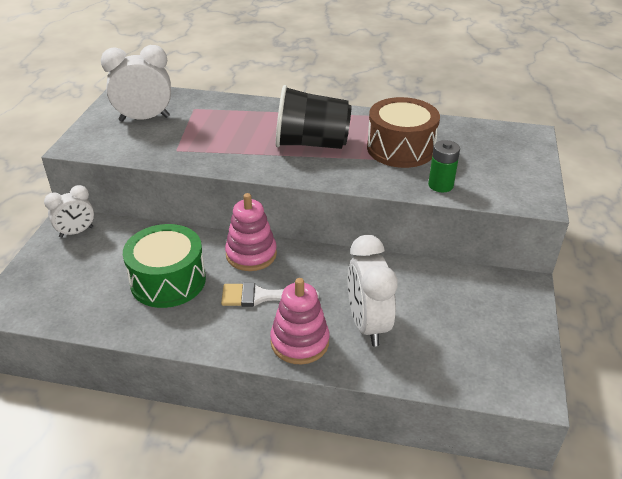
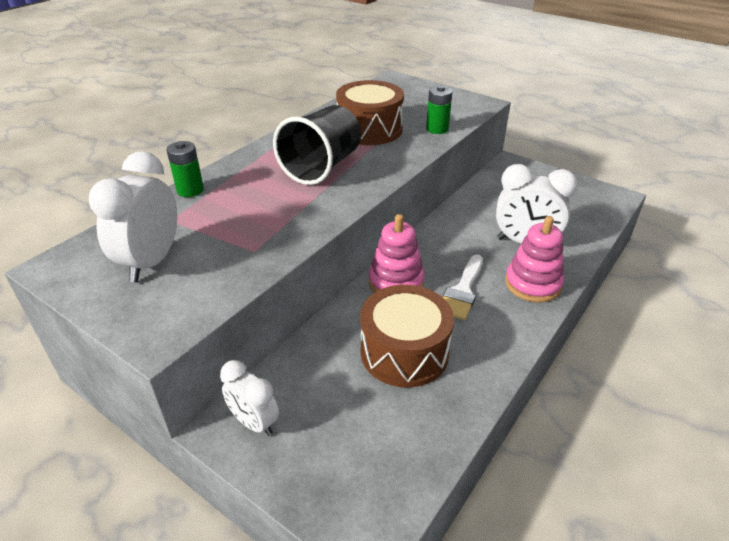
camera: 65 degrees left, 0 degrees up
white clock [44,185,94,238] -> white clock turned 135 degrees clockwise [220,360,279,436]
green drum [123,224,206,308] -> brown drum [360,285,454,388]
none -> green battery [166,141,204,197]

